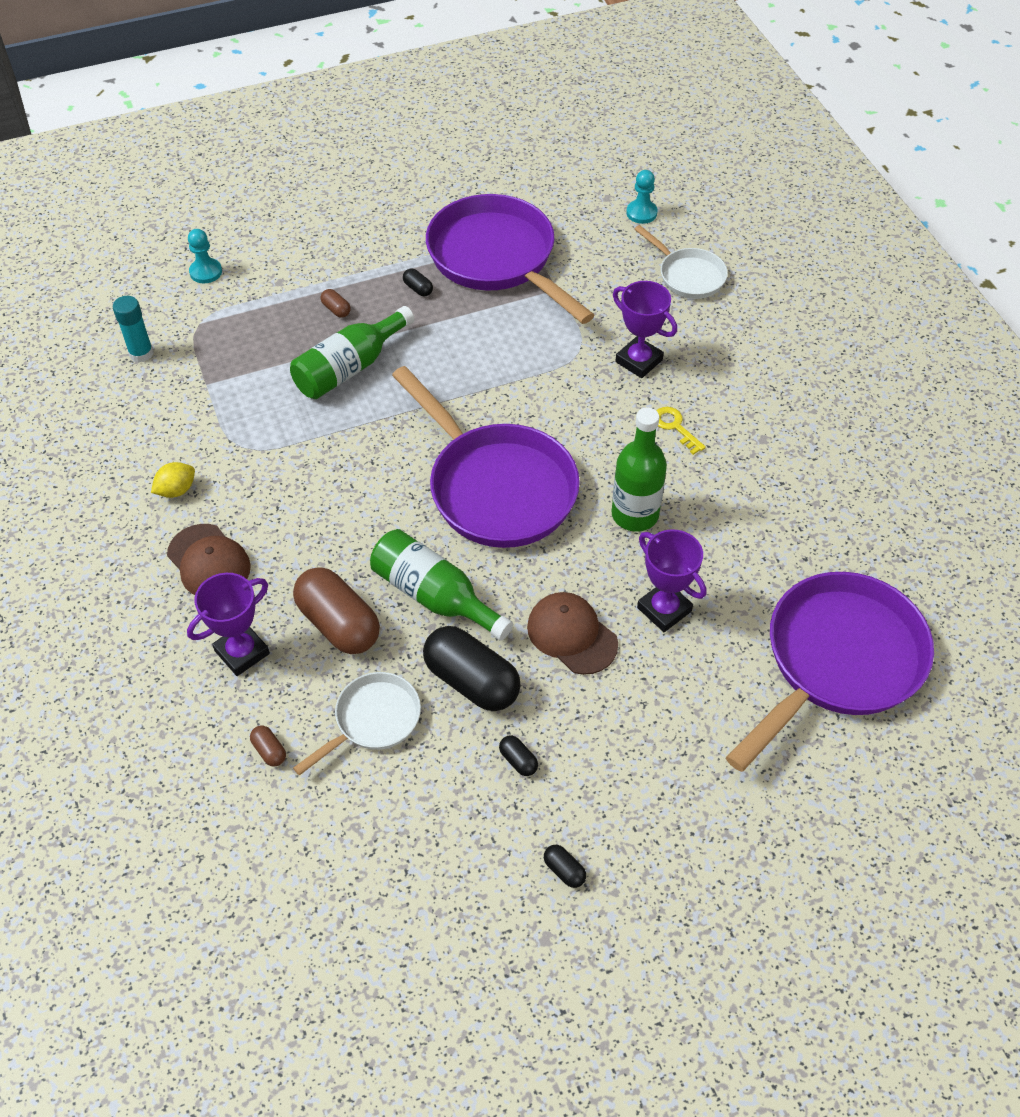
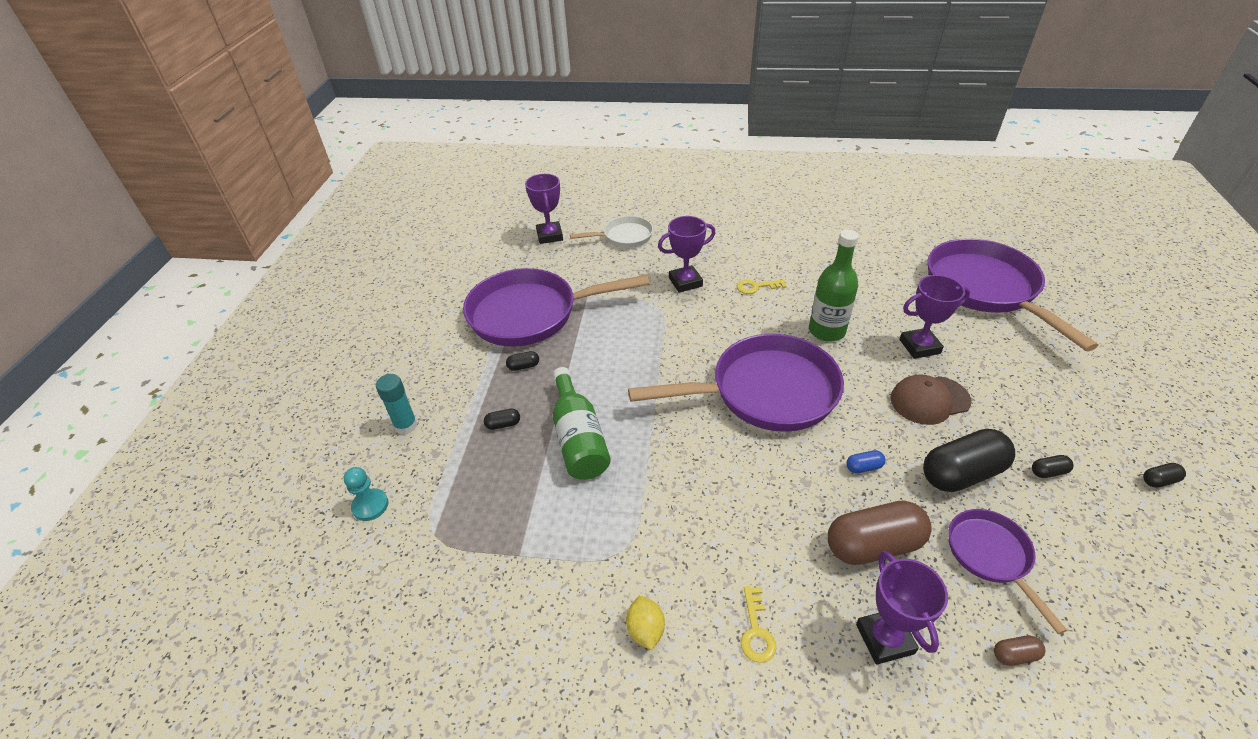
camera: 60 degrees left, 10 degrees down
turquoise glue stick [113,296,153,362] -> turquoise glue stick moved to [376,374,418,434]
brown cap [167,524,251,595] -> yellow key [741,586,777,663]
white pan [293,672,421,775] -> purple pan [949,509,1067,634]
brown capsule [321,289,351,318] -> black capsule [484,409,520,430]
green bottle [370,529,513,641] -> blue capsule [846,450,885,473]
turquoise pawn [626,170,658,224] -> purple trophy [525,174,563,244]

